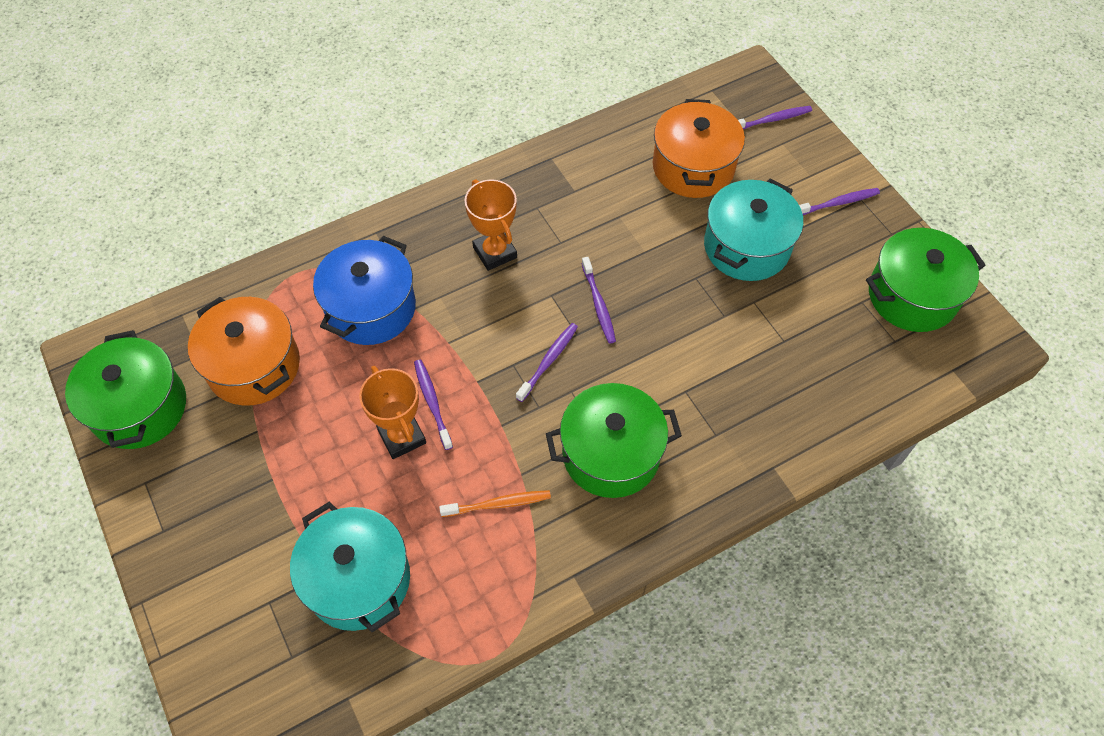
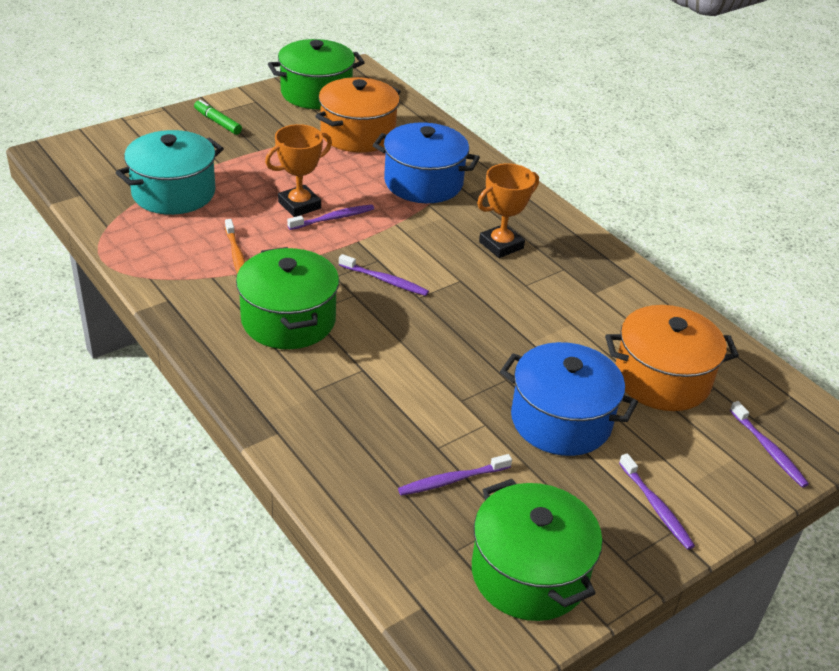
camera: 80 degrees right, 20 degrees down
purple toothbrush [581,257,616,343] -> purple toothbrush moved to [398,454,512,496]
turquoise pot [704,179,803,281] -> blue pot [500,342,638,456]
none -> green marker [194,100,242,135]

